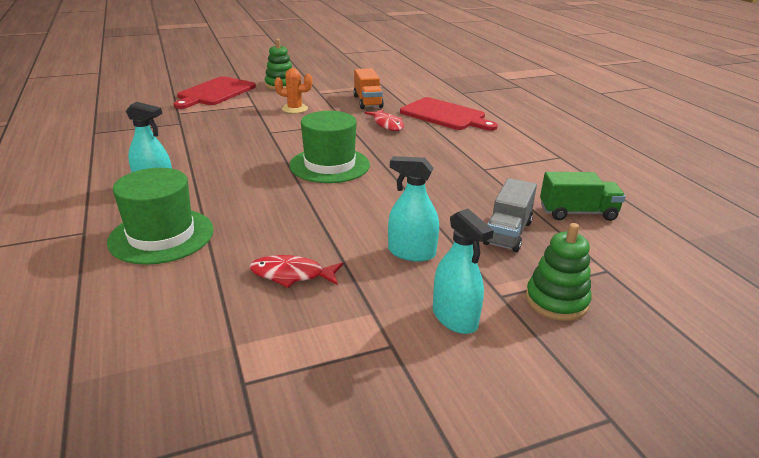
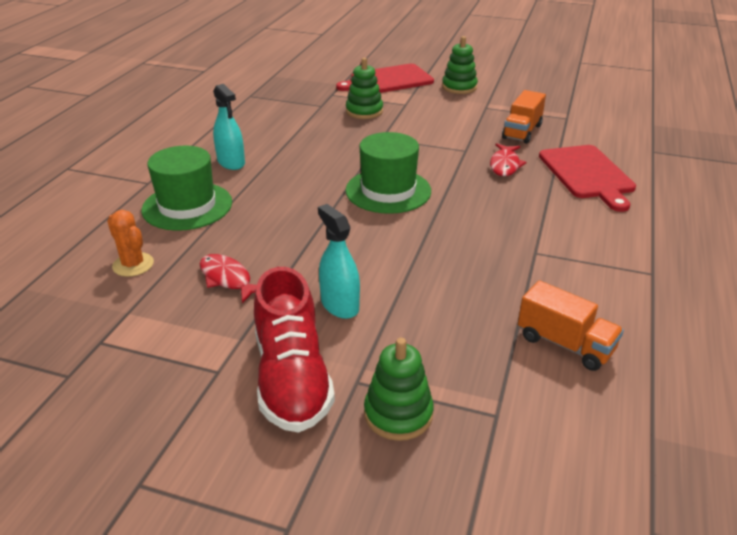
camera: 40 degrees right, 5 degrees up
orange cactus [274,68,312,113] -> orange cactus moved to [107,210,154,277]
turquoise spray bottle [433,209,494,334] -> red shoe [254,267,335,433]
grey truck [483,178,537,252] -> none
green truck [540,172,626,221] -> orange truck [518,280,624,371]
none -> green stacking toy [346,58,383,119]

